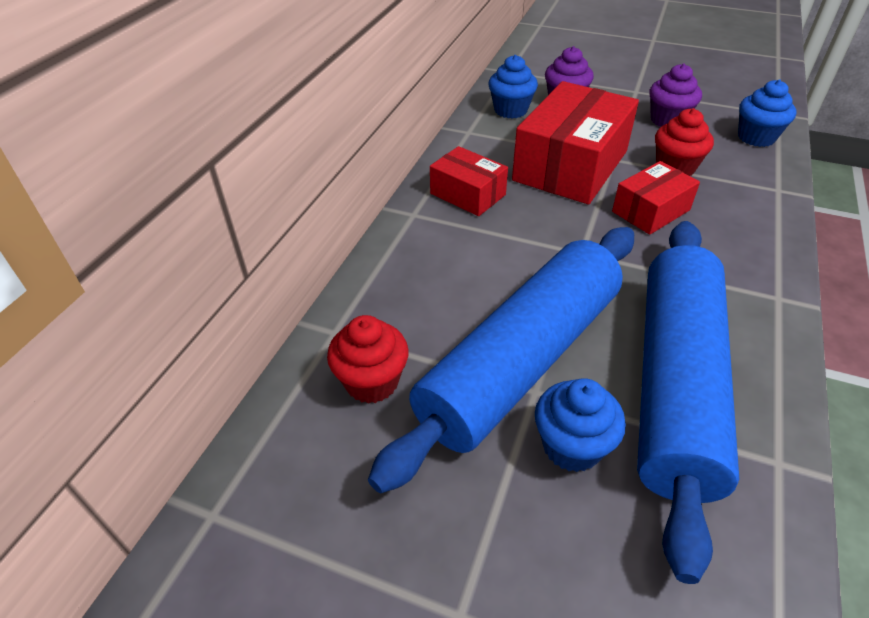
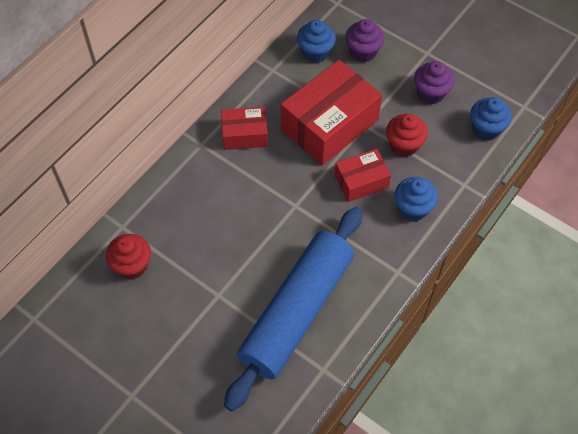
camera: 15 degrees right, 15 degrees up
blue rolling pin [368,227,634,493] -> none
red box [430,146,508,216] -> red box turned 60 degrees counterclockwise [221,107,268,150]
blue cupcake [535,378,626,472] -> blue cupcake moved to [395,177,438,221]

